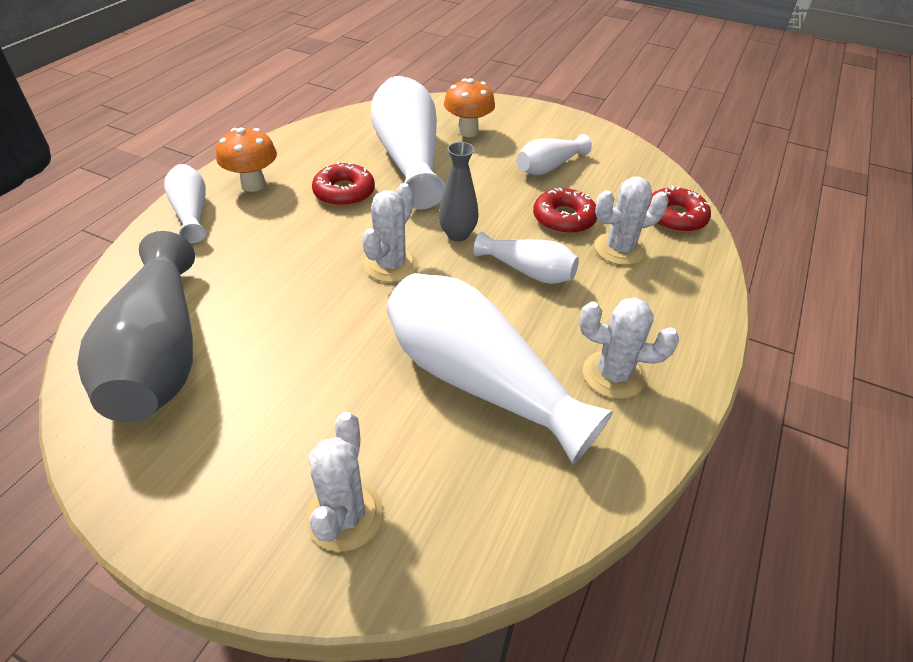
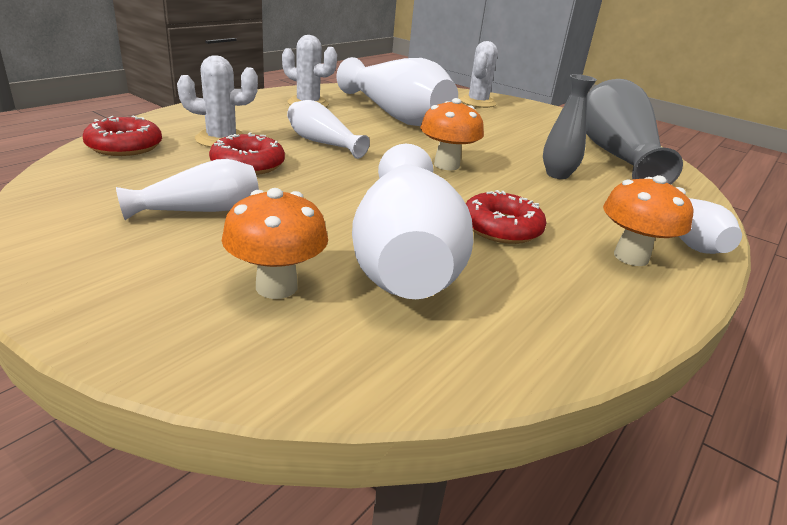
camera: 170 degrees left, 15 degrees down
white cactus [362,183,418,282] -> orange mushroom [420,98,484,170]
grey vase [439,142,479,241] -> grey vase moved to [543,74,597,179]

